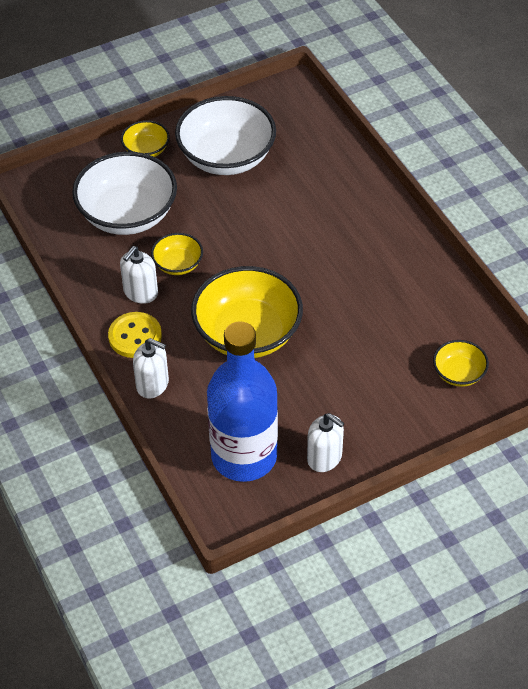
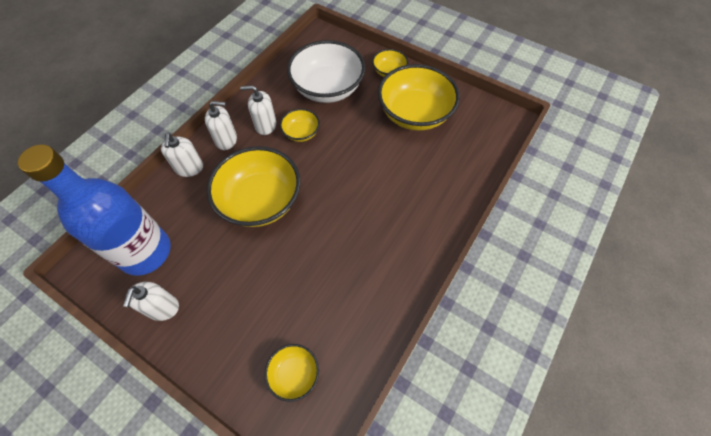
camera: 60 degrees right, 10 degrees up
yellow button [108,312,162,358] -> white soap dispenser [205,101,237,150]
white bowl [175,96,276,175] -> yellow bowl [378,64,460,131]

